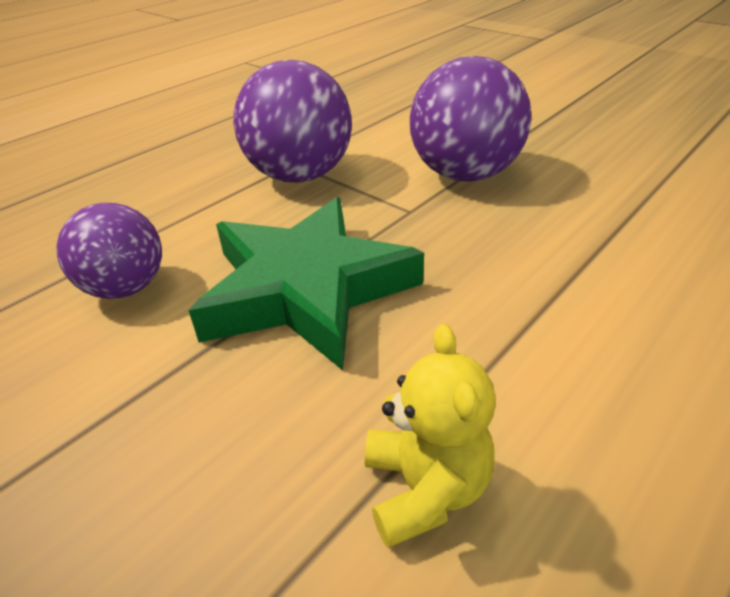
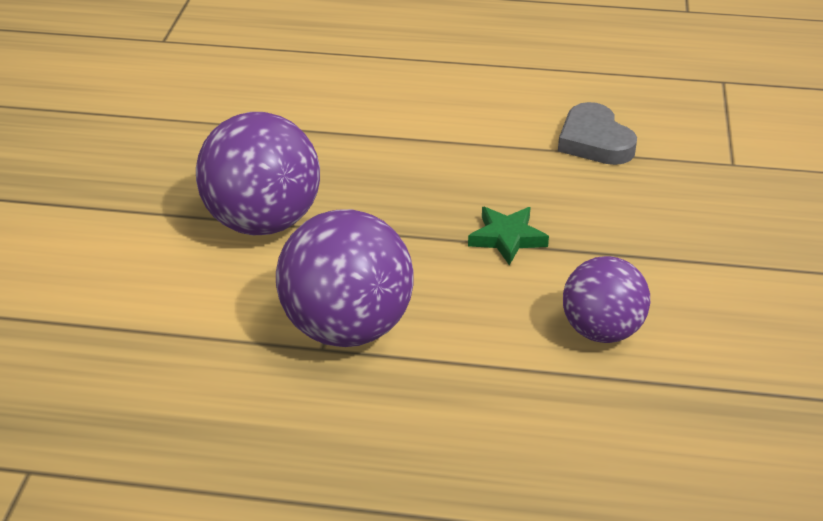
camera: 125 degrees left, 0 degrees up
green star [189,197,424,370] -> green star [468,207,549,265], size x0.43
yellow teddy bear [365,324,496,548] -> grey heart [558,102,637,165]

